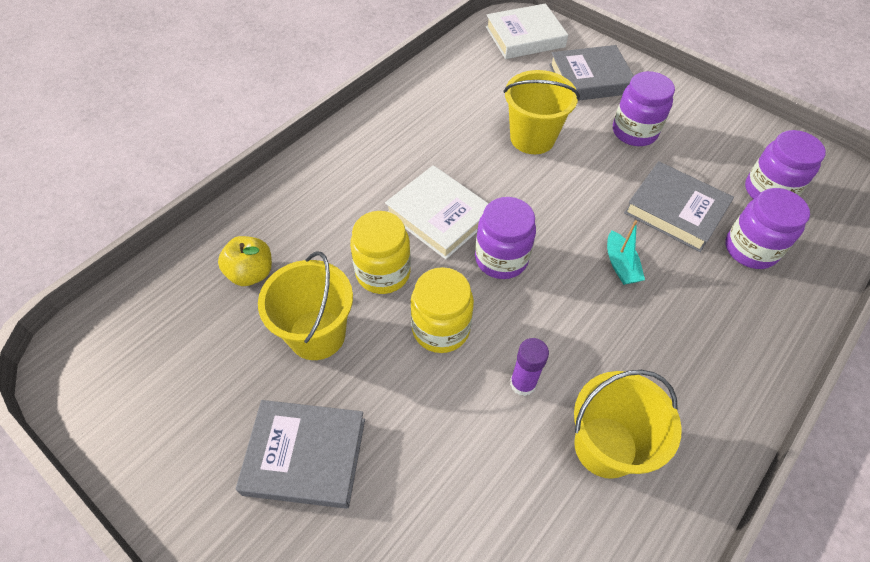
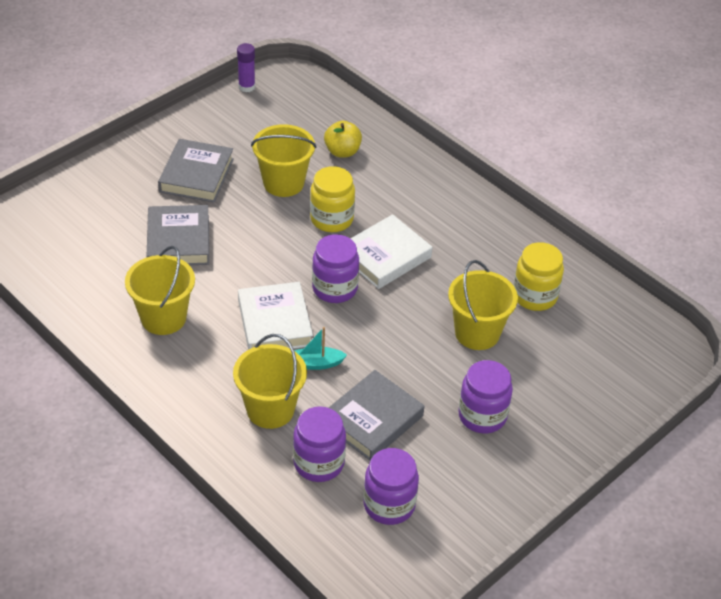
camera: 95 degrees right, 10 degrees down
yellow jar [410,267,474,353] -> yellow jar moved to [514,242,564,311]
white book [486,3,568,59] -> white book moved to [238,282,313,350]
purple glue stick [510,338,549,396] -> purple glue stick moved to [237,43,255,92]
grey book [549,45,634,101] -> grey book moved to [147,205,209,265]
none -> yellow bucket [233,334,307,429]

